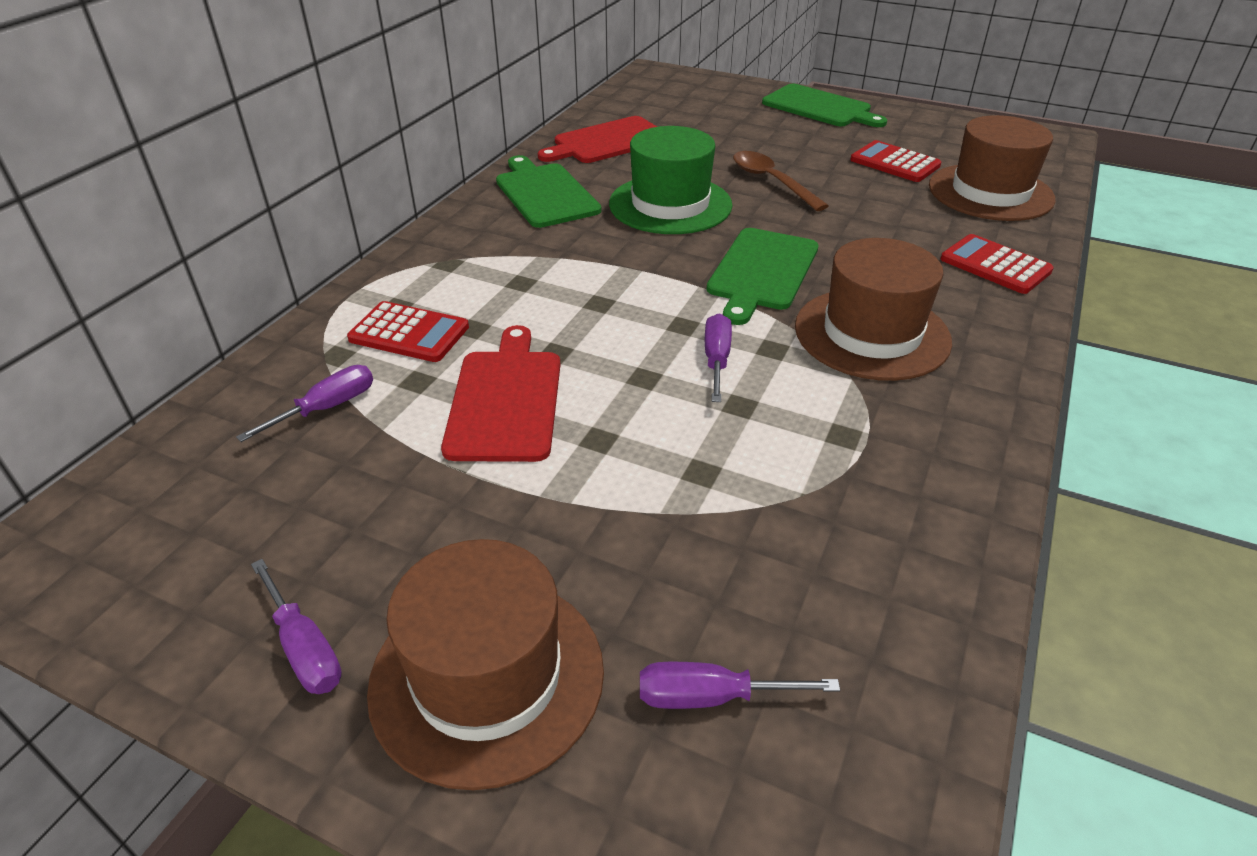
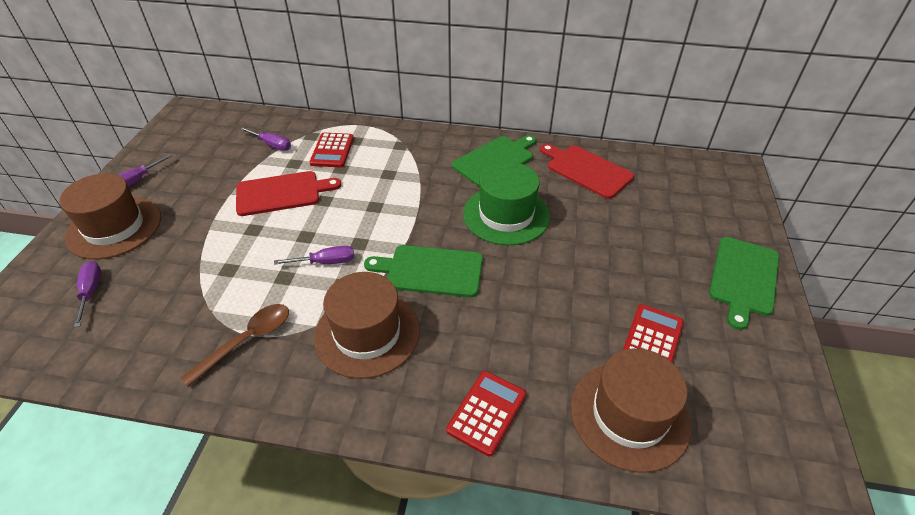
camera: 75 degrees right, 5 degrees up
brown spoon [733,151,829,211] -> brown spoon moved to [181,304,289,387]

